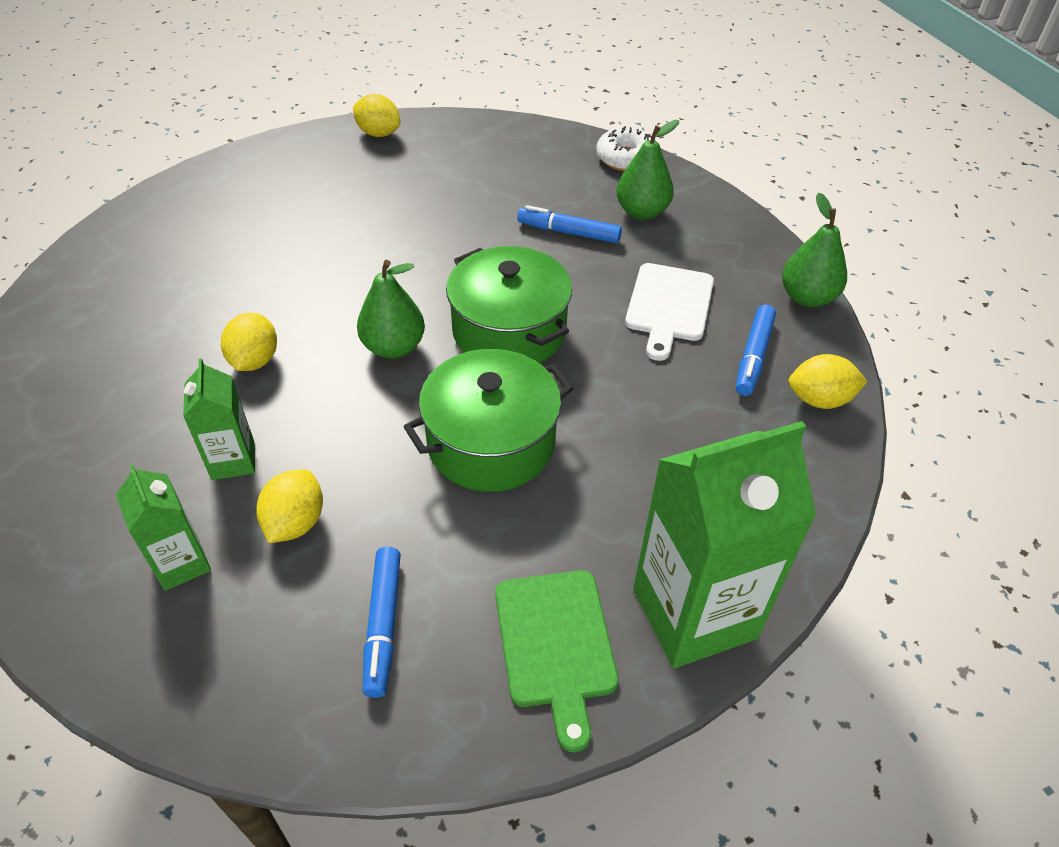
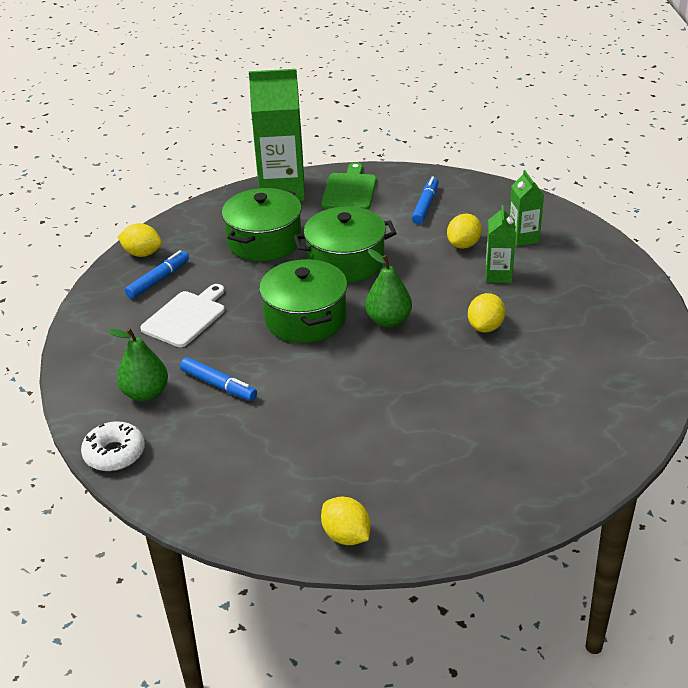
camera: 160 degrees left, 10 degrees down
green pear [782,193,847,307] -> none
none -> green pot [222,188,302,262]

